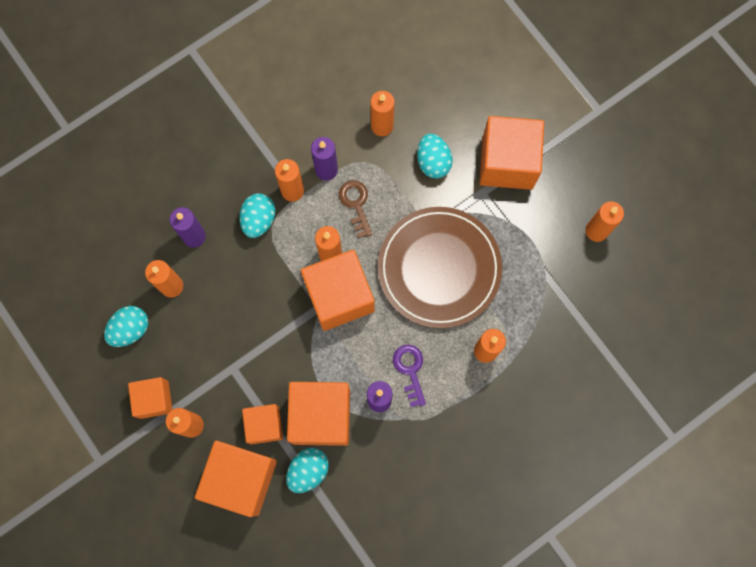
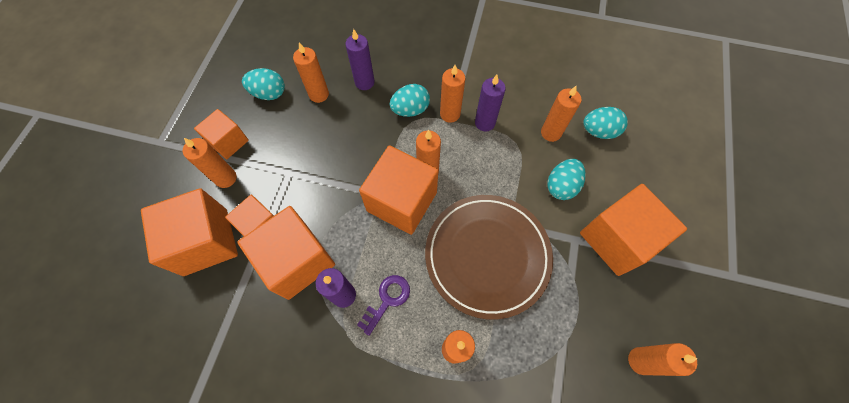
camera: 50 degrees right, 10 degrees down
turquoise egg [286,448,329,493] -> turquoise egg moved to [583,107,628,139]
brown key [339,180,372,239] -> none

